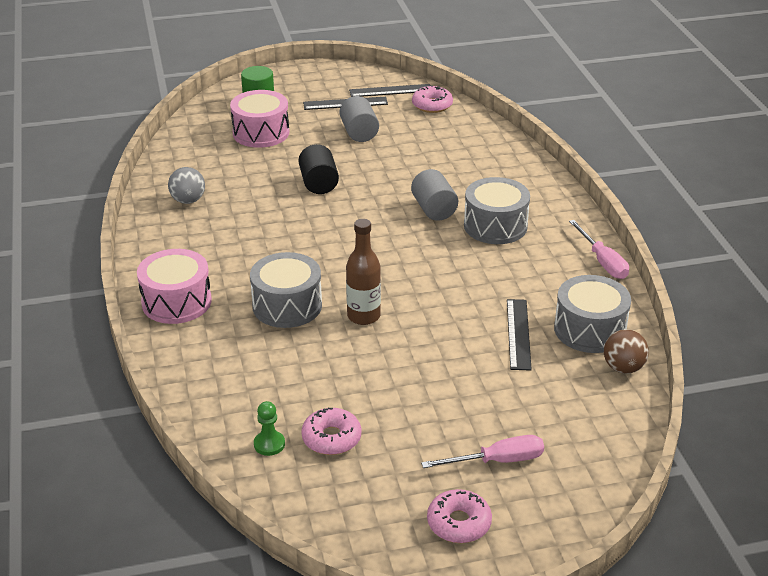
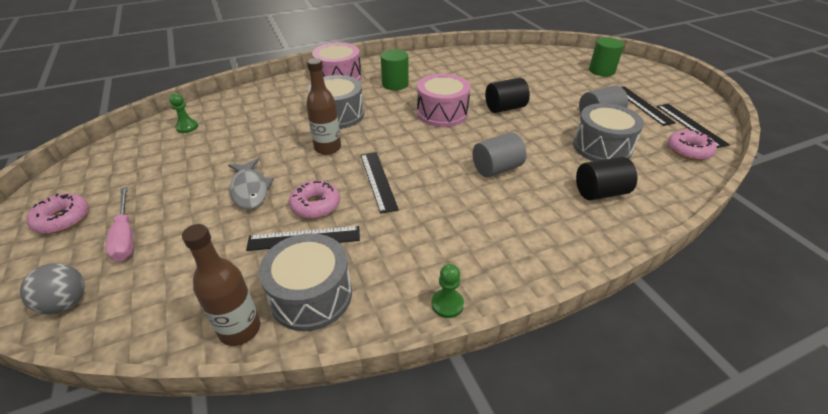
camera: 80 degrees right, 5 degrees up
grey ball [168,167,205,204] -> grey ball moved to [20,263,85,314]
pink drum [230,90,289,148] -> pink drum moved to [417,73,471,127]
pink donut [301,408,361,455] -> pink donut moved to [289,180,340,219]
grey drum [464,177,530,244] -> grey drum moved to [573,103,644,161]
pink screwdriver [569,220,629,279] -> green pawn [432,264,464,318]
brown ball [604,329,649,374] -> brown bottle [182,224,260,346]
none -> grey fish [228,158,274,210]
none -> black ruler [361,152,399,214]
none -> green cylinder [381,49,409,90]
none -> black cylinder [576,157,637,200]

